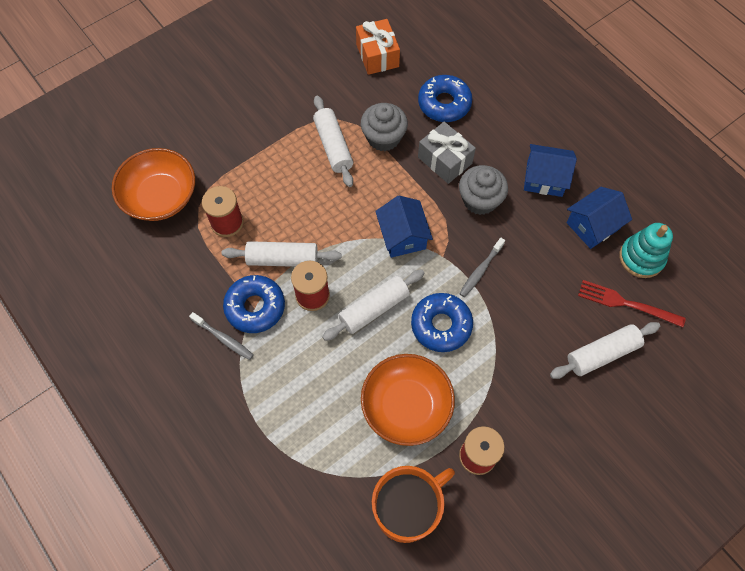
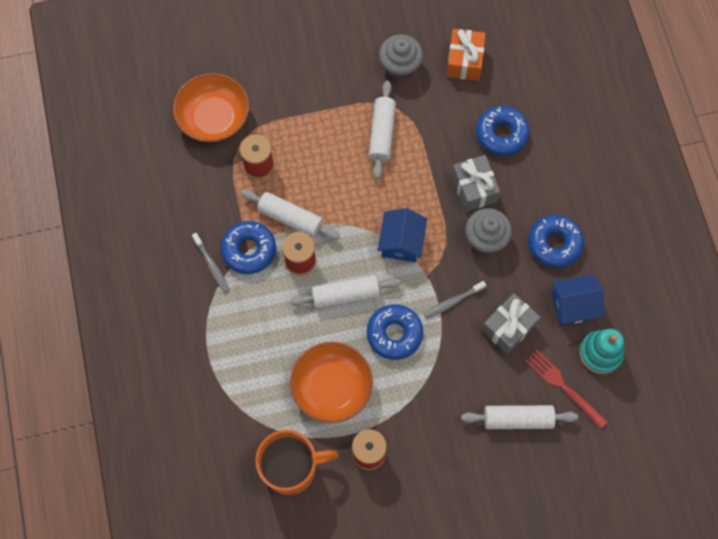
camera: 25 degrees right, 5 degrees up
grey cupcake [361,103,408,151] -> grey cupcake moved to [379,34,423,80]
blue house [524,144,577,197] -> blue donut [528,215,584,268]
none -> grey gift [481,293,540,354]

